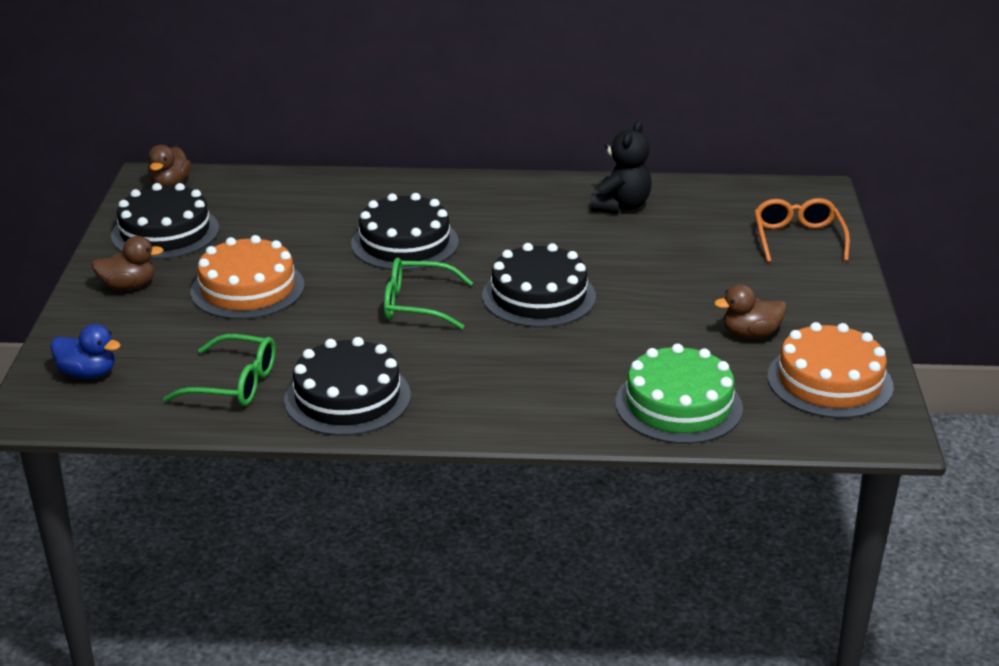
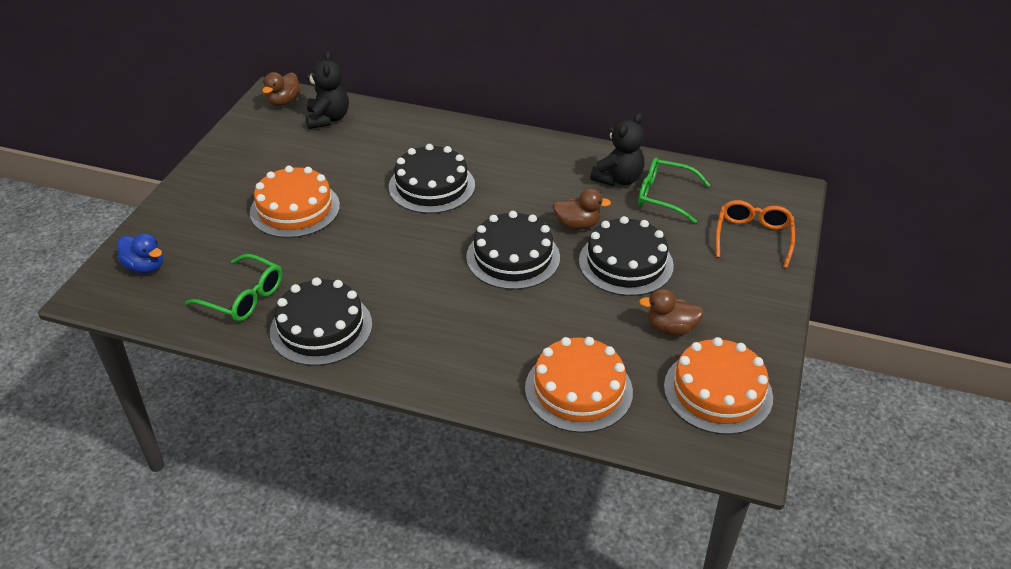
camera: 15 degrees right, 10 degrees up
brown duck [91,236,163,290] -> brown duck moved to [552,188,611,230]
black cake [111,183,219,259] -> black cake moved to [579,216,674,296]
green glasses [384,258,473,330] -> green glasses moved to [638,158,710,224]
green cake [615,343,743,444] -> orange cake [525,337,633,433]
none -> black teddy bear [306,51,349,129]

